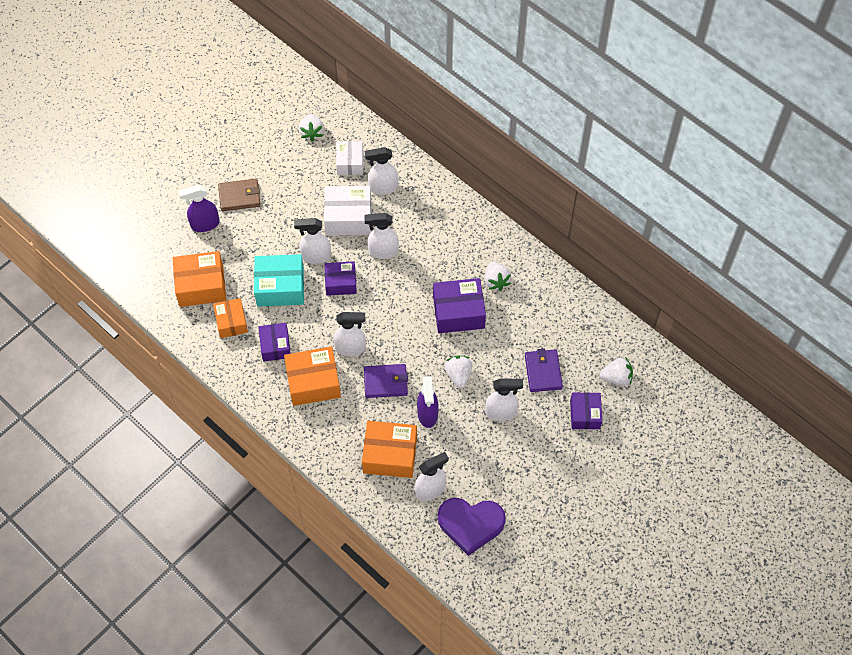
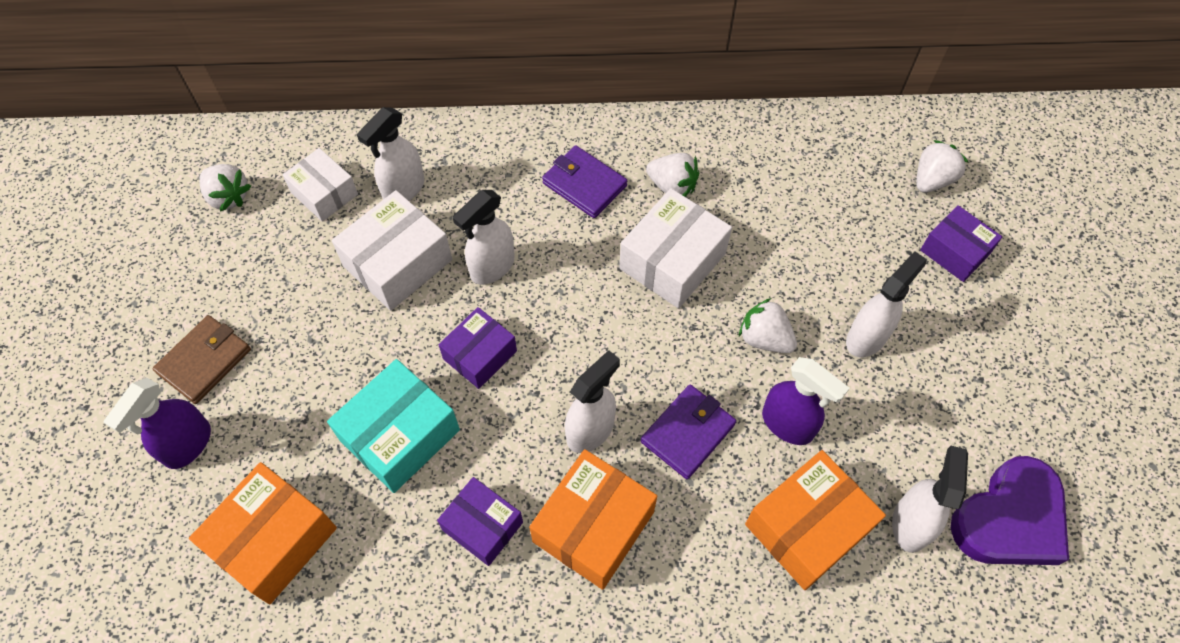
camera: 45 degrees left, 0 degrees up
orange box [213,298,248,338] -> none
white spray bottle [294,218,331,264] -> none
purple box [433,278,486,333] -> white box [619,188,732,308]
purple wallet [525,349,563,392] -> purple wallet moved to [542,145,627,218]

